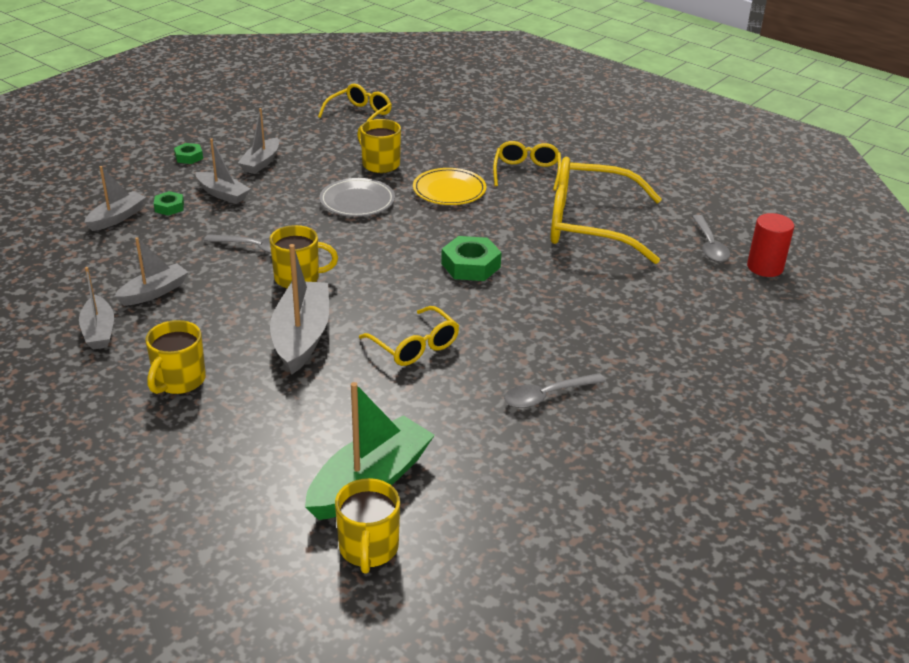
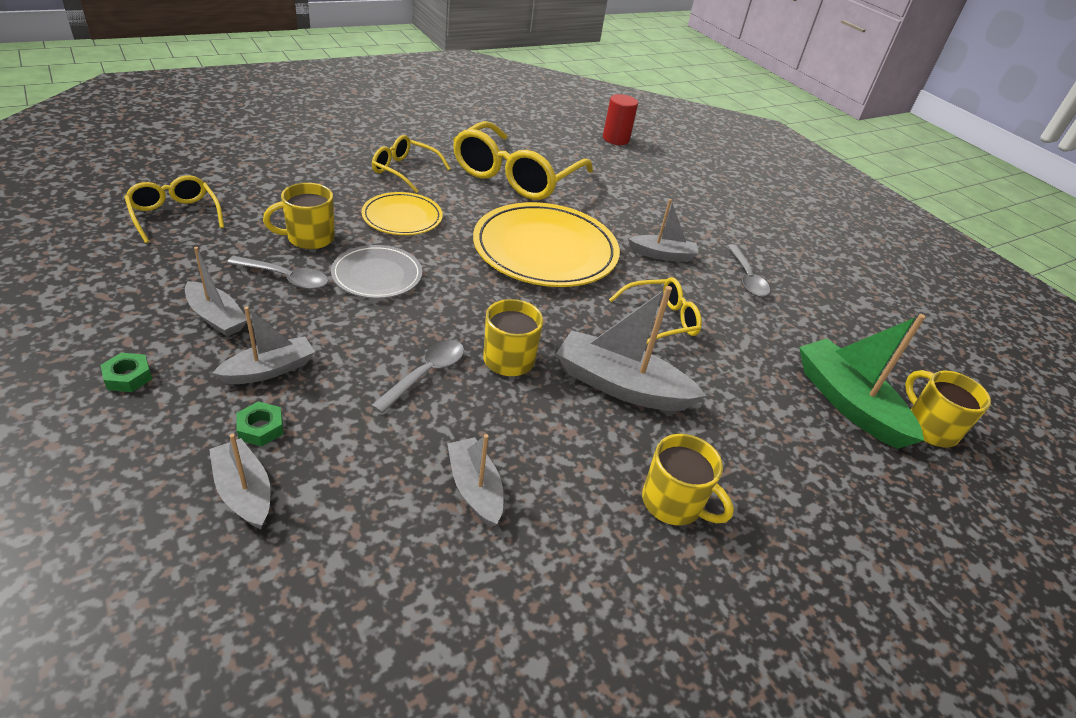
camera: 75 degrees left, 5 degrees up
grey boat [79,267,114,350] -> grey boat moved to [628,199,698,262]
yellow mug [335,478,400,574] -> yellow mug turned 135 degrees counterclockwise [905,370,991,447]
green nut [441,236,502,281] -> yellow plate [473,202,620,287]
grey spoon [692,215,730,262] -> grey spoon moved to [227,256,328,290]

